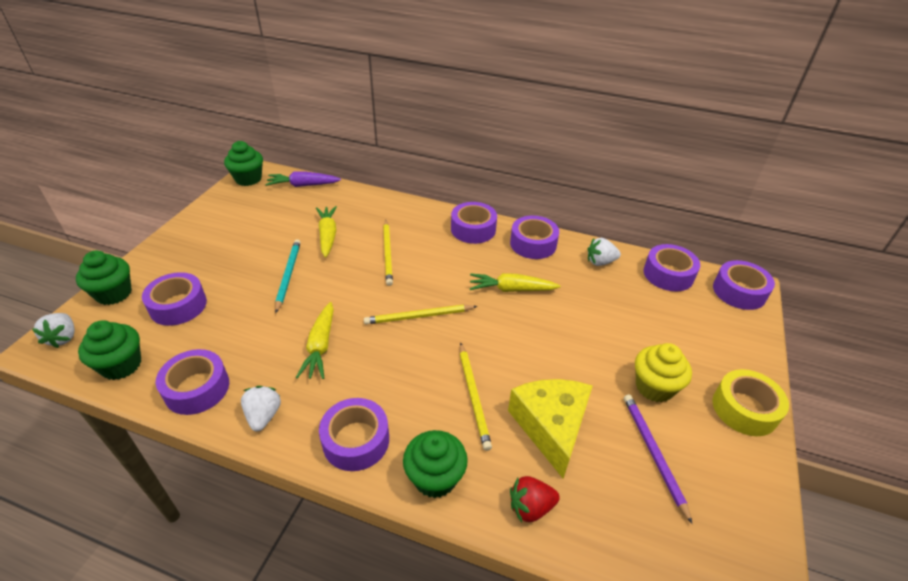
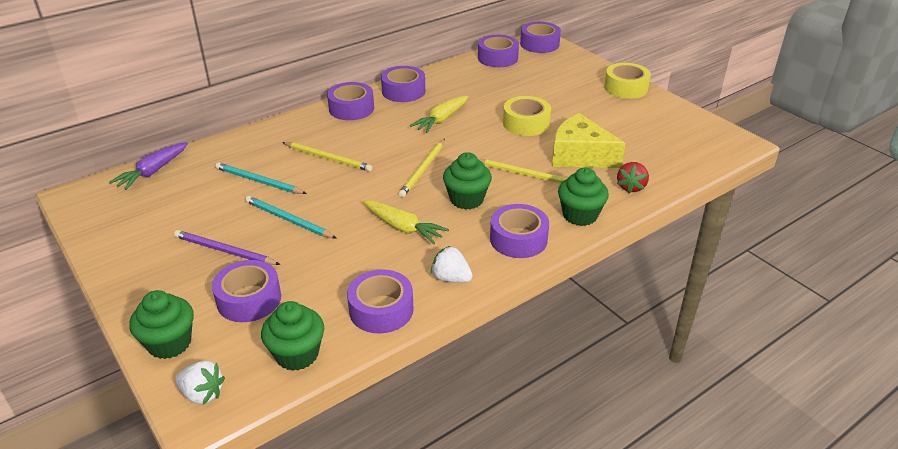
camera: 55 degrees left, 5 degrees down
green cupcake [224,141,263,186] -> green cupcake moved to [443,152,492,209]
yellow carrot [316,206,337,258] -> turquoise pencil [215,162,307,194]
white strawberry [588,238,621,266] -> none
purple pencil [624,394,692,524] -> purple pencil moved to [174,230,281,265]
yellow cupcake [635,343,692,402] -> none
none -> yellow tape [503,96,551,136]

